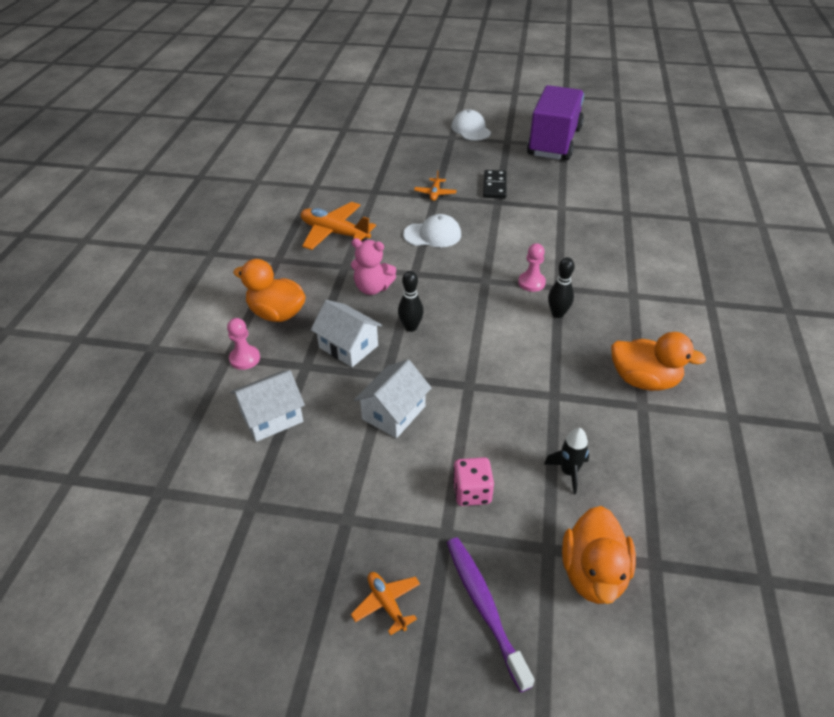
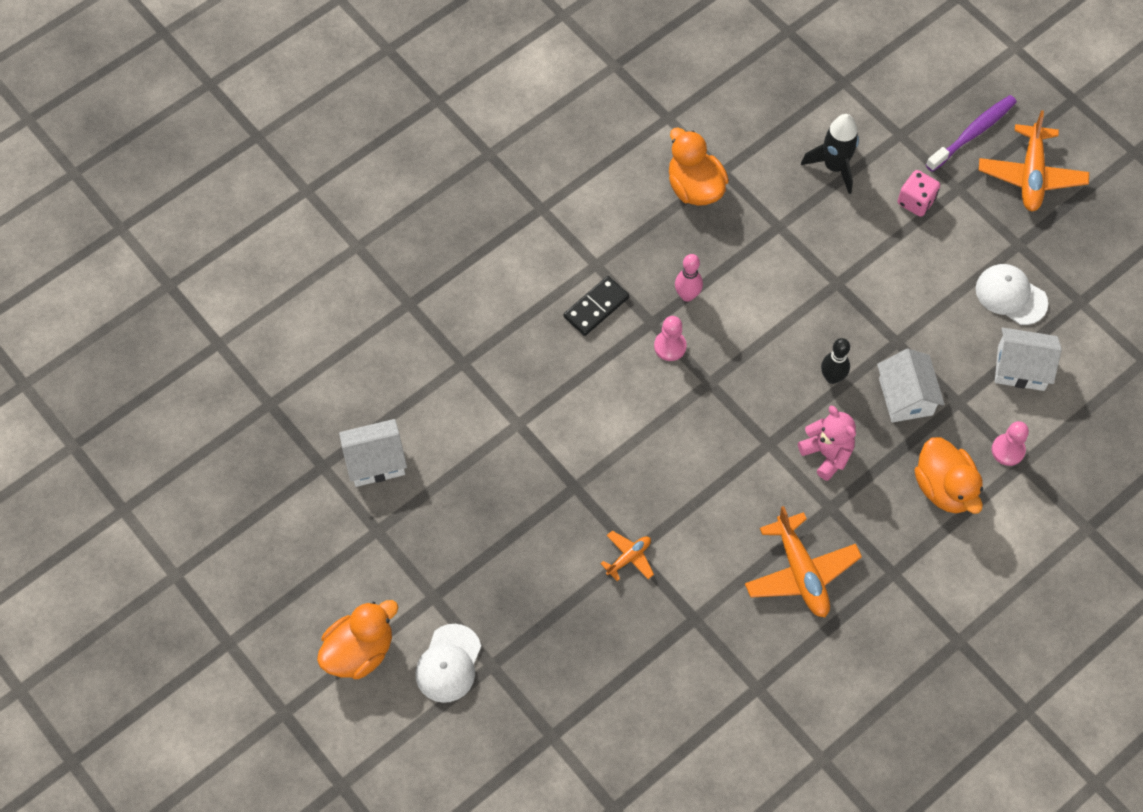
camera: 140 degrees left, 20 degrees up
orange plane [351,572,420,636] -> orange plane [979,110,1089,211], size x1.93
white house [354,360,432,438] -> white house moved to [339,419,407,487]
white cap [403,214,461,247] -> white cap moved to [976,264,1048,325]
purple toothbrush [447,537,535,692] -> purple toothbrush turned 150 degrees counterclockwise [926,95,1017,172]
black domino [483,170,507,199] -> black domino moved to [564,276,629,336]
purple truck [527,85,584,160] -> none
black rocket [544,428,589,494] -> black rocket [801,114,859,194], size x1.50
black bowling pin [548,257,575,318] -> pink bowling pin [675,254,703,302]
orange duck [562,506,636,604] -> orange duck moved to [317,600,398,679]

